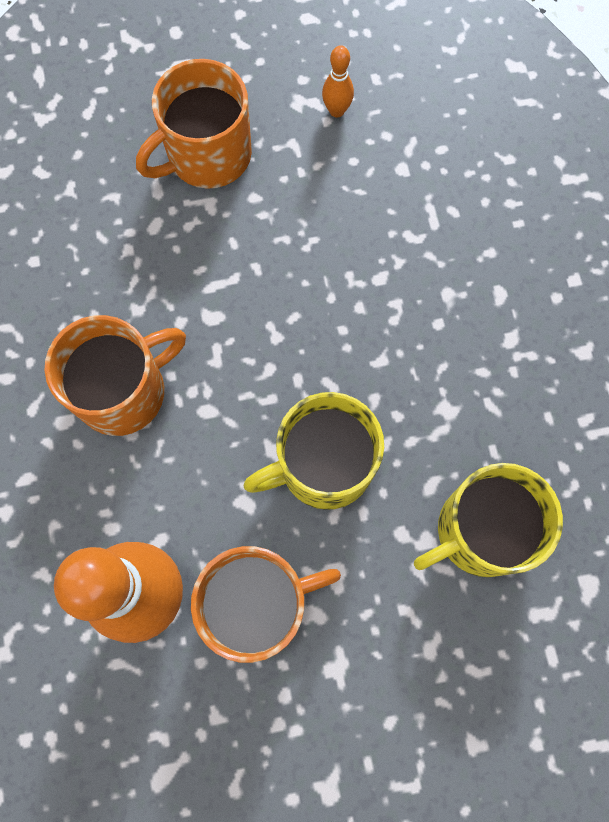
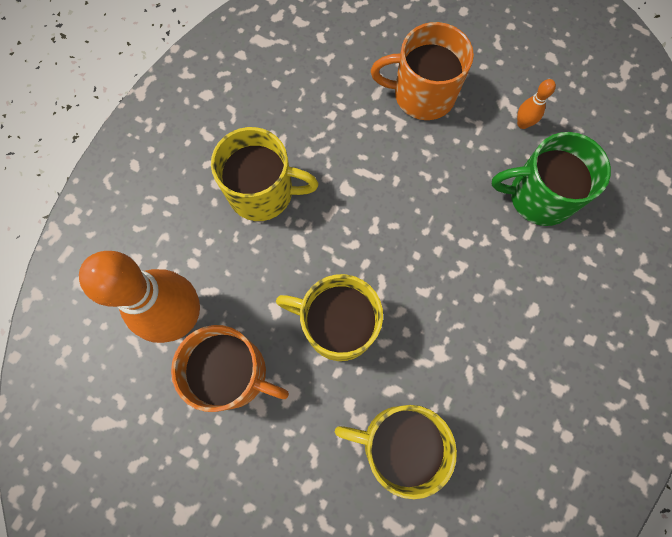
camera: 40 degrees right, 0 degrees up
orange mug [45,315,186,436] -> yellow mug [211,127,319,221]
none -> green mug [492,132,611,226]

